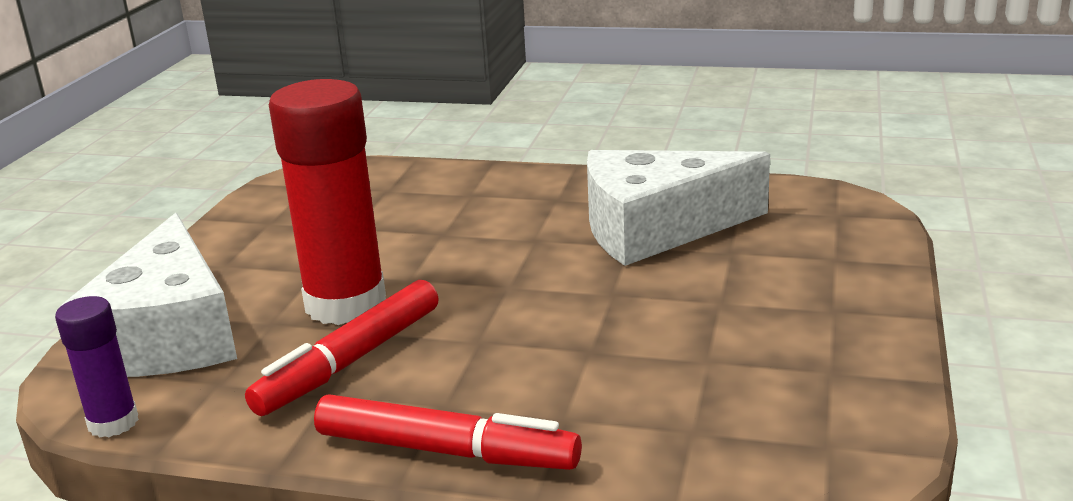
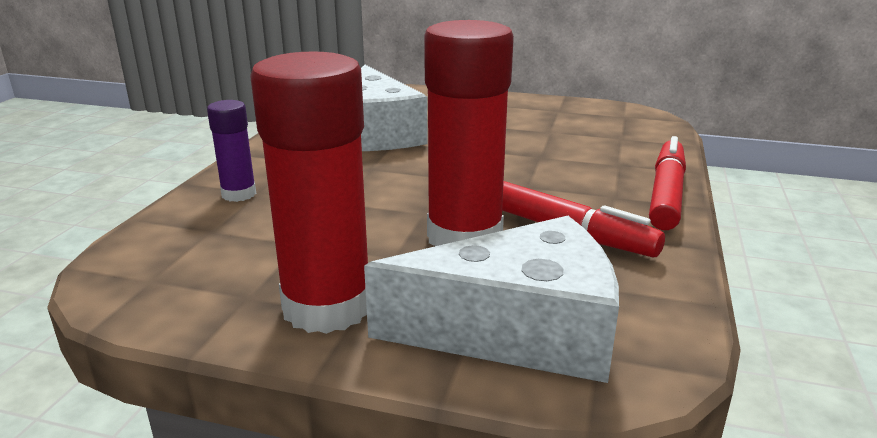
camera: 90 degrees left, 0 degrees up
purple glue stick [55,296,139,438] -> purple glue stick moved to [207,100,256,202]
none -> red glue stick [250,51,368,334]

